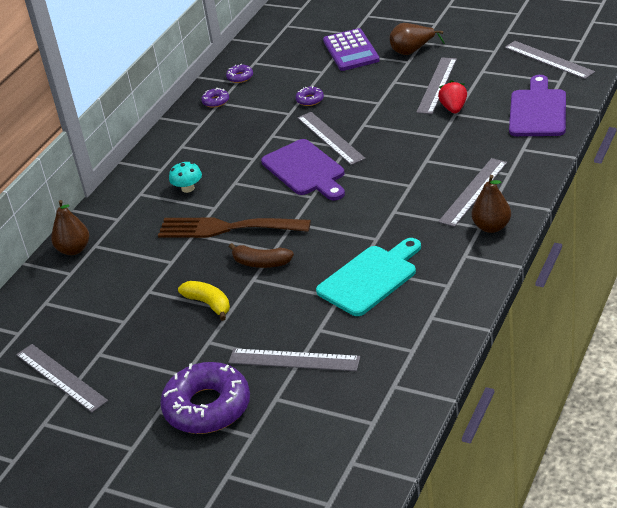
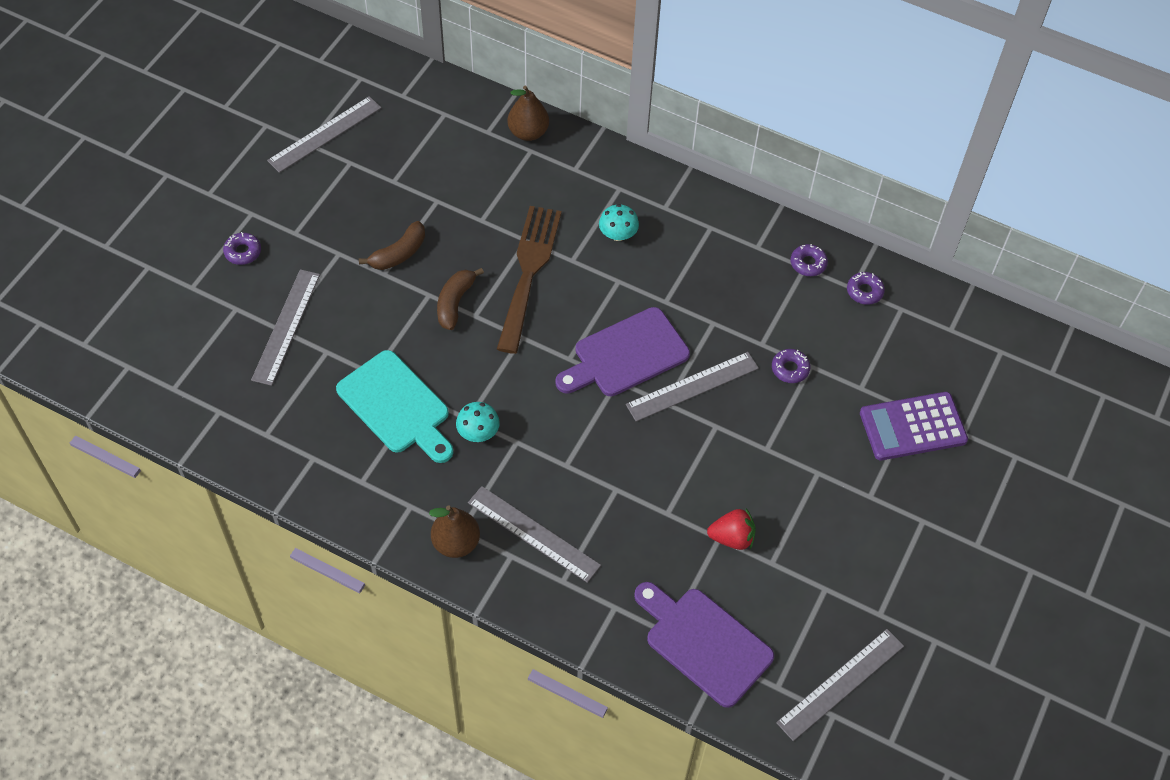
camera: 85 degrees right, 20 degrees up
purple donut [160,362,250,434] -> purple donut [223,232,261,265], size x0.42
yellow banana [178,281,230,321] -> brown banana [359,221,425,270]
brown pear [390,23,445,55] -> none
grey ruler [416,58,457,114] -> none
purple cutting board [509,75,566,136] -> purple cutting board turned 150 degrees counterclockwise [634,582,774,708]
none -> turquoise mushroom [456,402,500,442]

